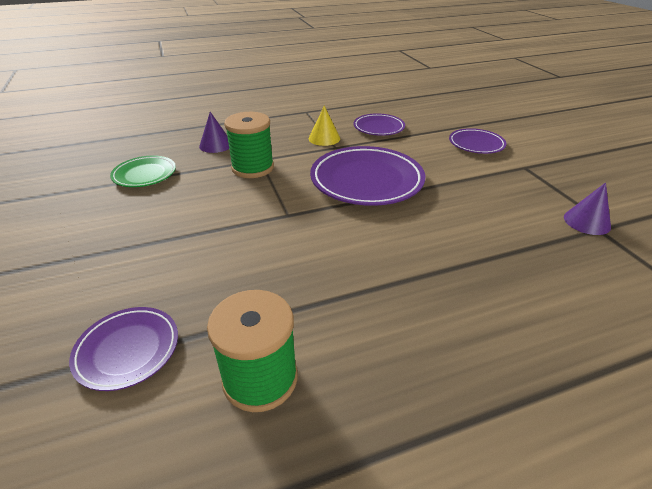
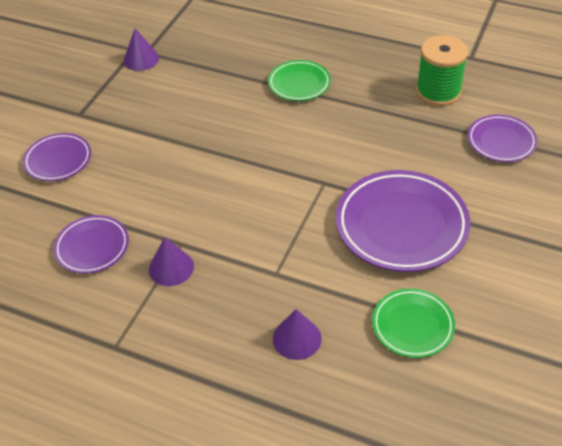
camera: 135 degrees left, 10 degrees up
green spool [224,112,274,178] -> none
yellow cone [309,105,340,146] -> purple cone [149,237,194,286]
purple plate [310,146,425,206] -> purple plate moved to [336,170,470,272]
none -> green plate [268,60,331,101]

